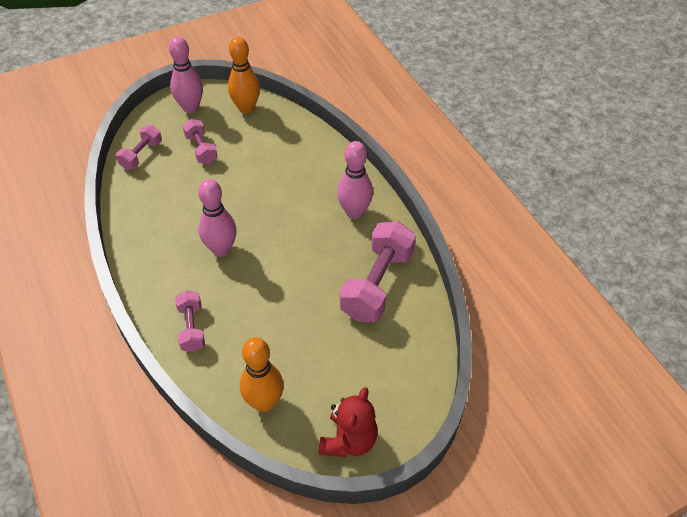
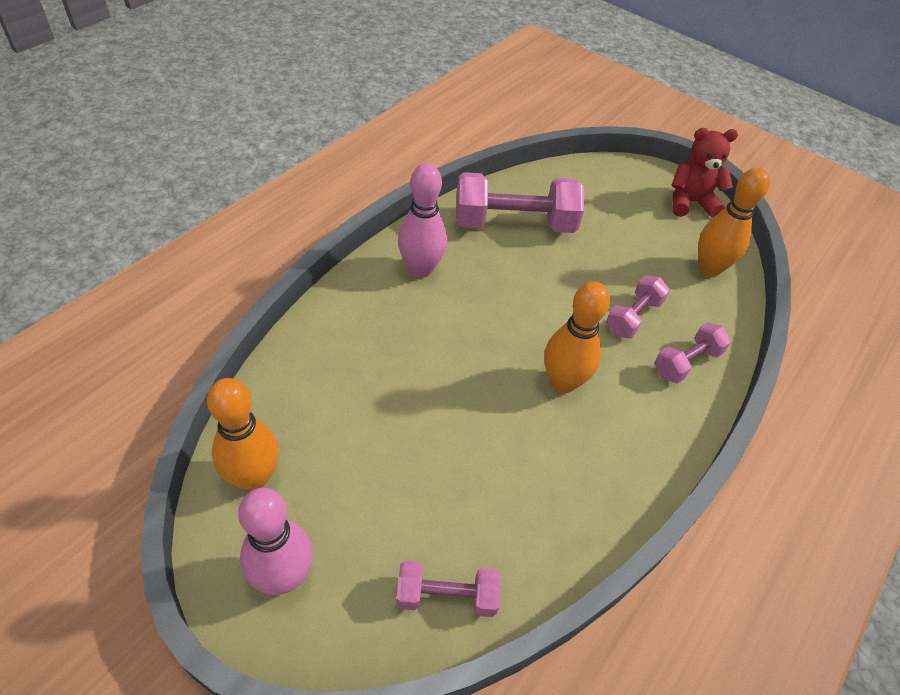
camera: 120 degrees left, 0 degrees up
pink dumbbell [182,119,218,164] -> pink dumbbell moved to [606,275,670,339]
pink bowling pin [198,179,237,257] -> orange bowling pin [544,281,610,393]

